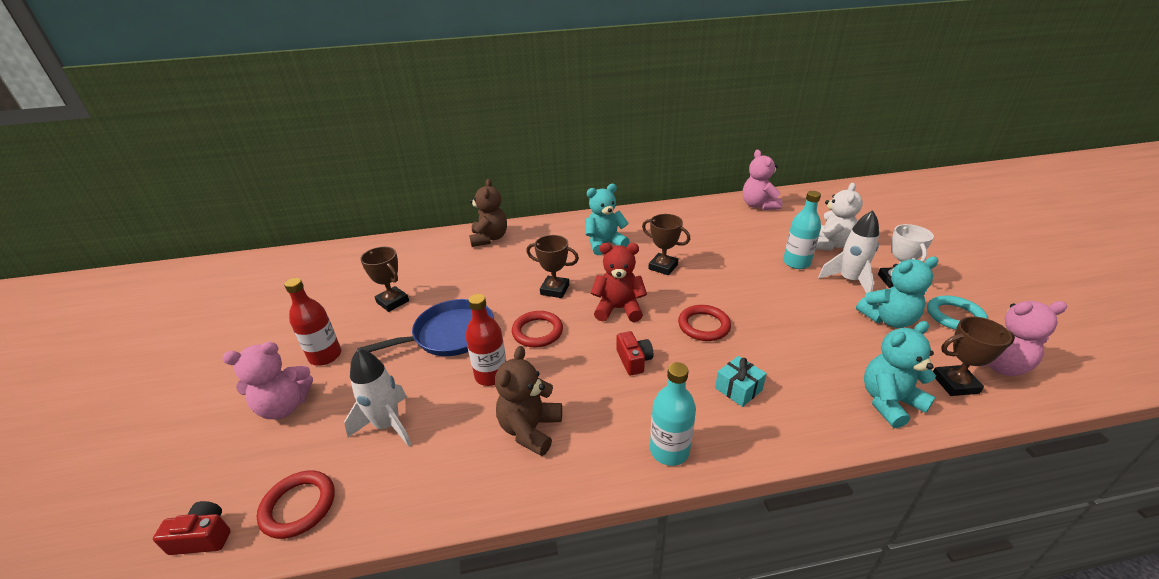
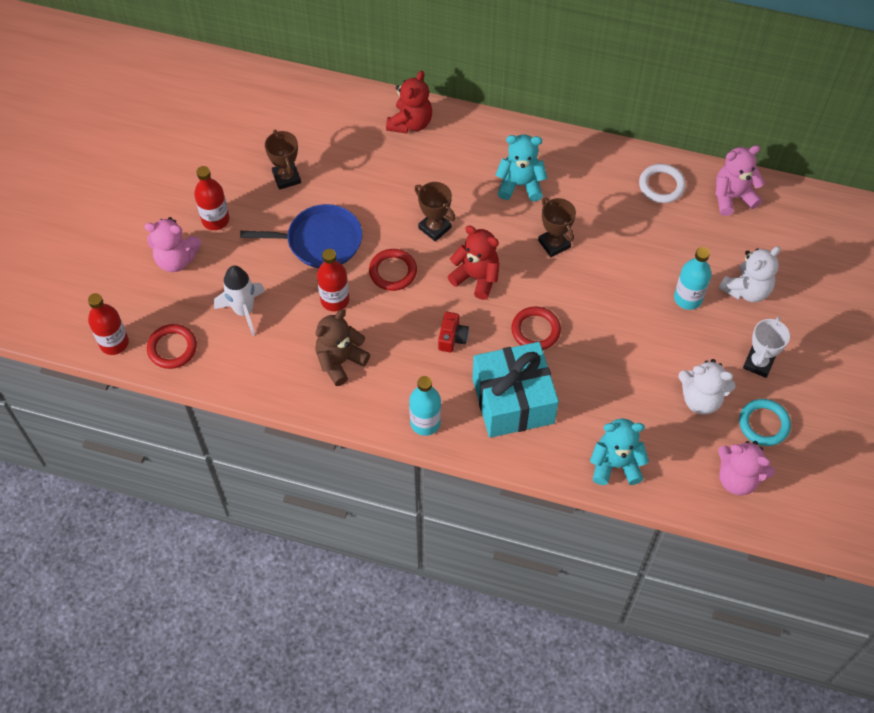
camera: 25 degrees right, 25 degrees up
red camera [153,501,231,555] -> red bottle [88,293,129,355]
brown teddy bear [469,179,507,247] -> red teddy bear [386,71,432,133]
turquoise gift [715,356,767,407] -> turquoise gift [472,342,559,438], size x2.39
pink teddy bear [743,150,782,210] -> pink teddy bear turned 60 degrees clockwise [715,145,765,216]
white rocket [818,210,879,294] -> none
turquoise teddy bear [856,257,939,328] -> white teddy bear [678,359,736,415]
brown trophy [933,316,1015,396] -> none
none -> white ring [639,164,686,203]

